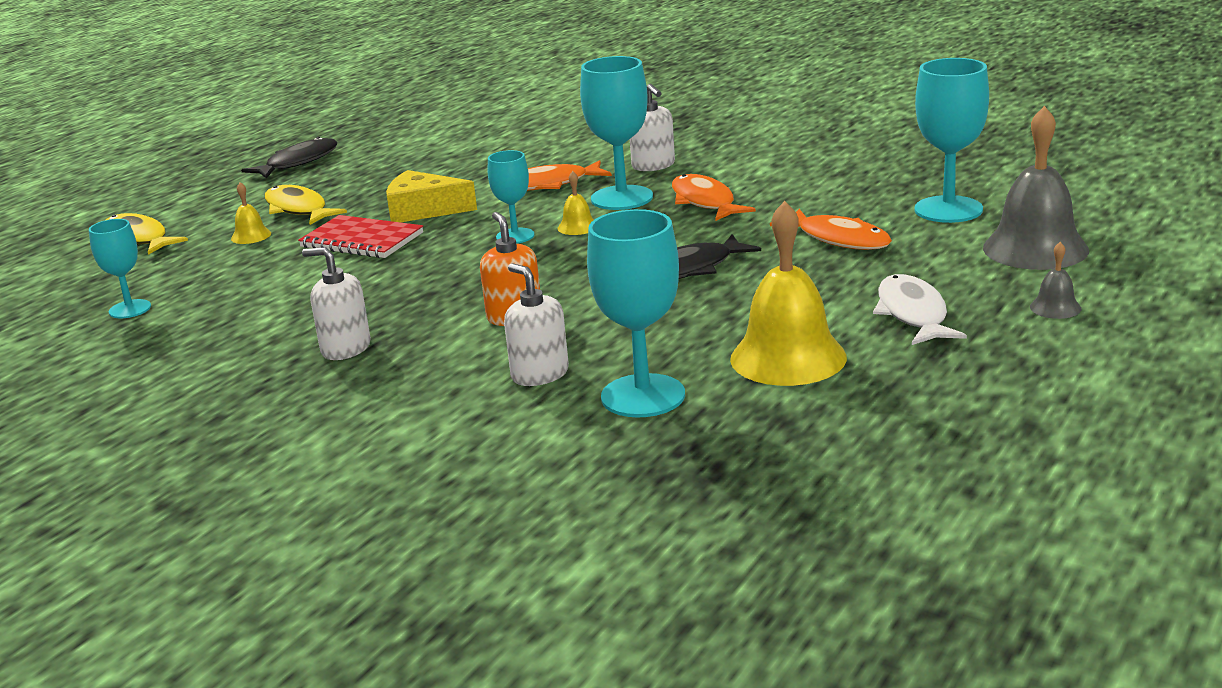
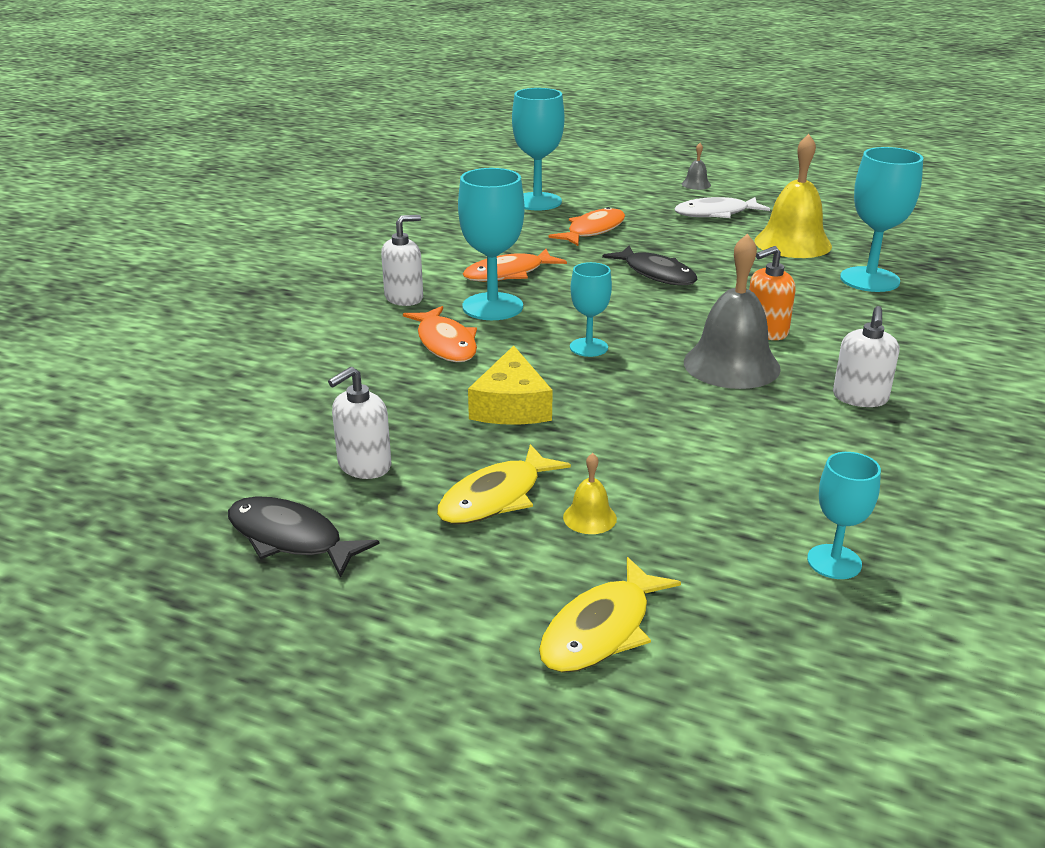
camera: 100 degrees left, 5 degrees up
red notebook [298,215,423,258] -> none
white soap dispenser [504,263,569,386] -> white soap dispenser moved to [328,367,391,479]
yellow bell [558,171,594,235] -> none
grey bell [983,106,1089,270] -> grey bell moved to [684,233,781,389]

